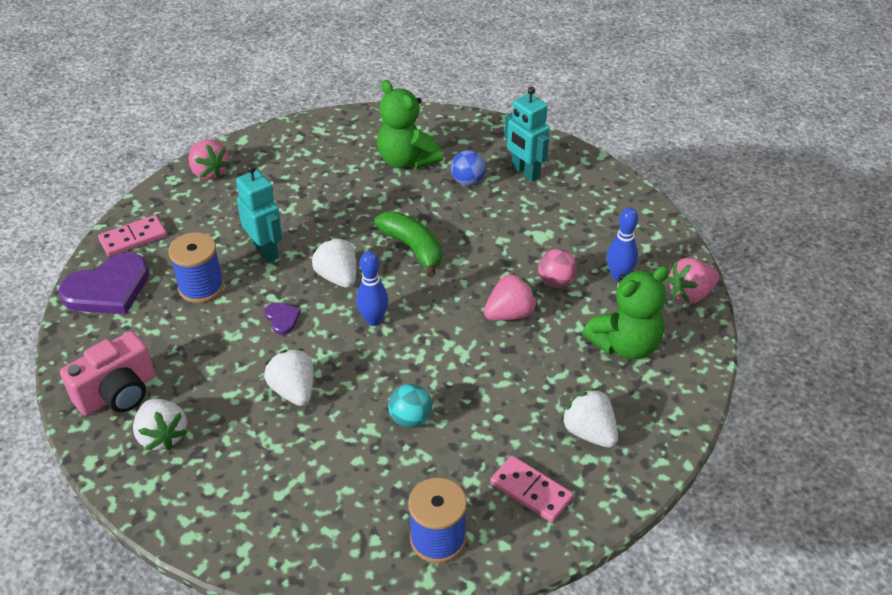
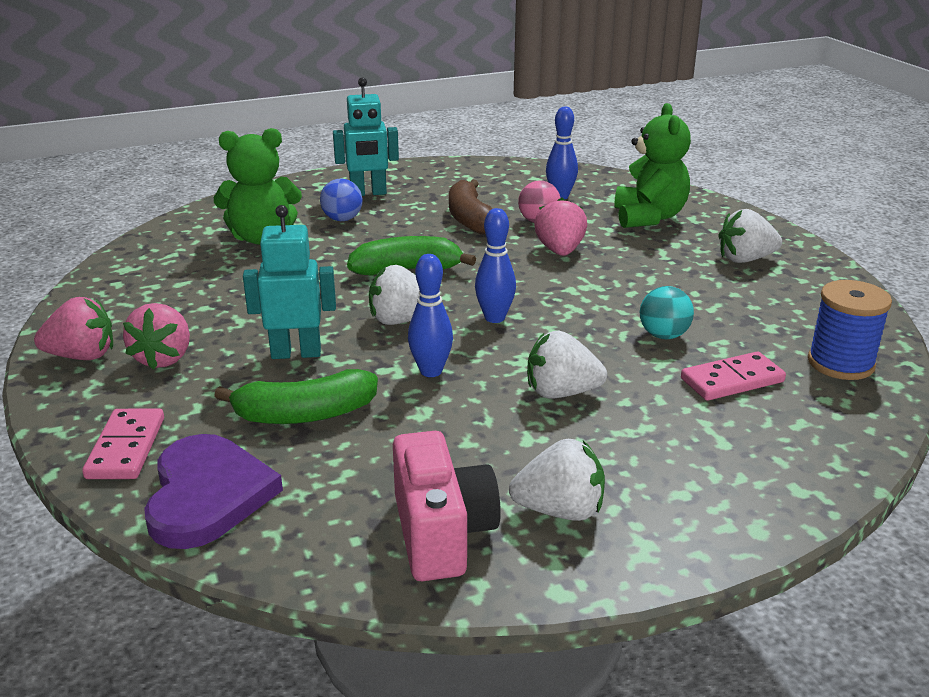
camera: 60 degrees left, 15 degrees down
blue spool [168,232,224,303] -> green banana [214,369,378,424]
purple heart [264,302,301,335] -> blue bowling pin [408,254,453,377]
pink domino [490,455,574,523] -> pink domino moved to [681,352,786,401]
pink strawberry [667,257,719,304] -> pink strawberry moved to [123,303,190,370]
none -> brown banana [449,180,493,235]

